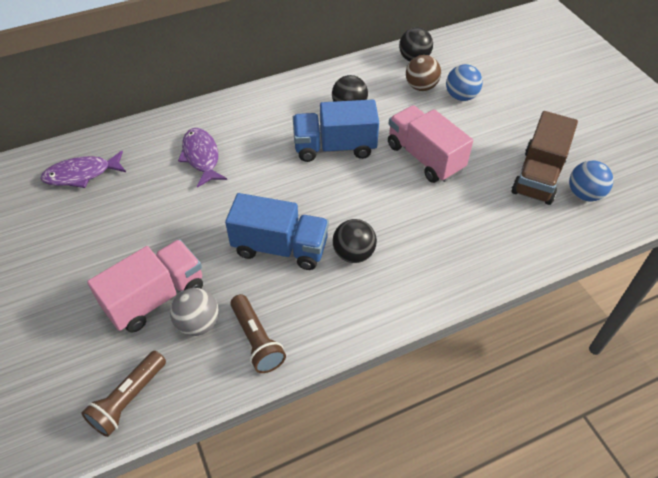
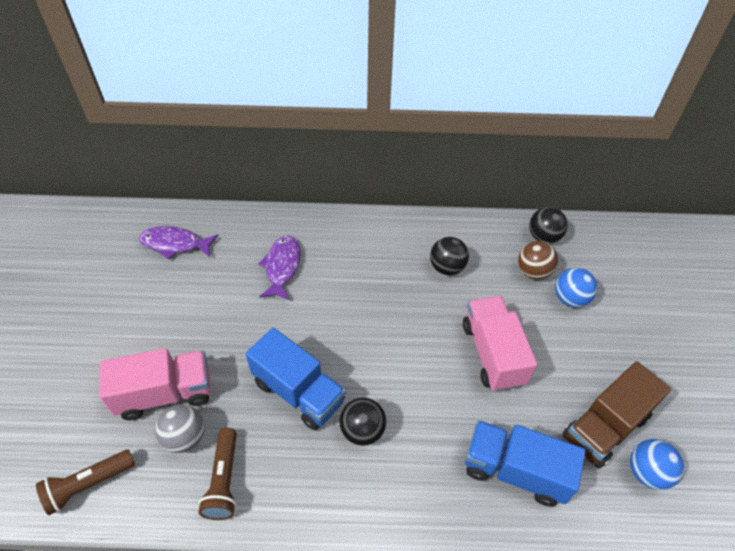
camera: 25 degrees right, 0 degrees up
blue truck [293,99,379,162] -> blue truck moved to [465,420,585,507]

